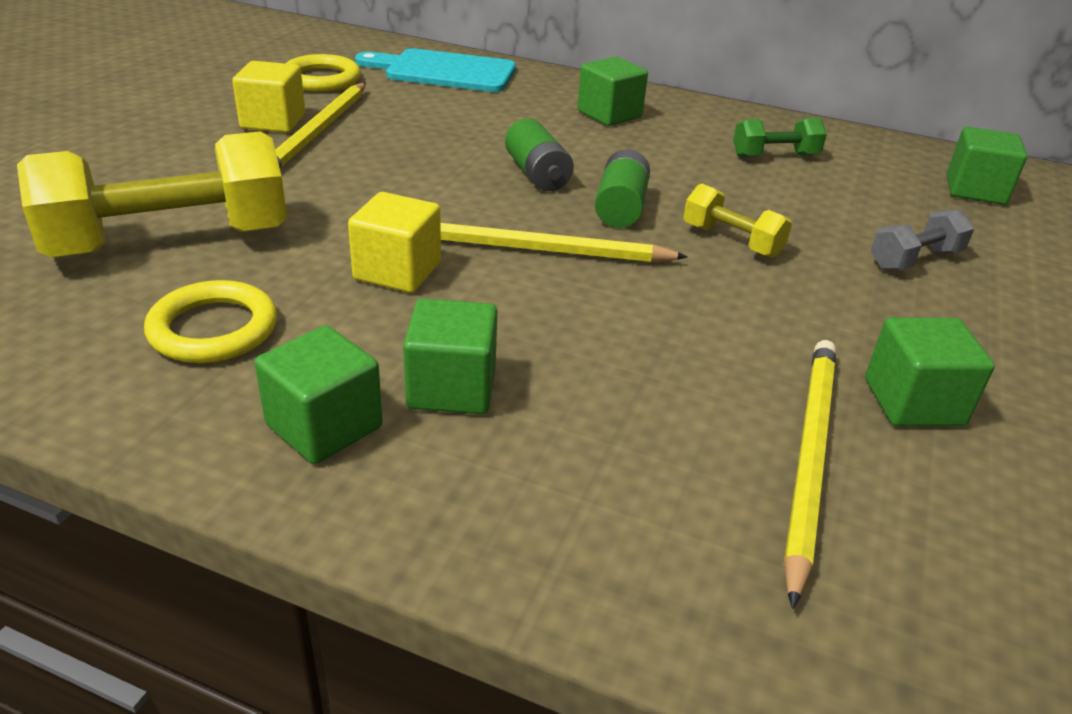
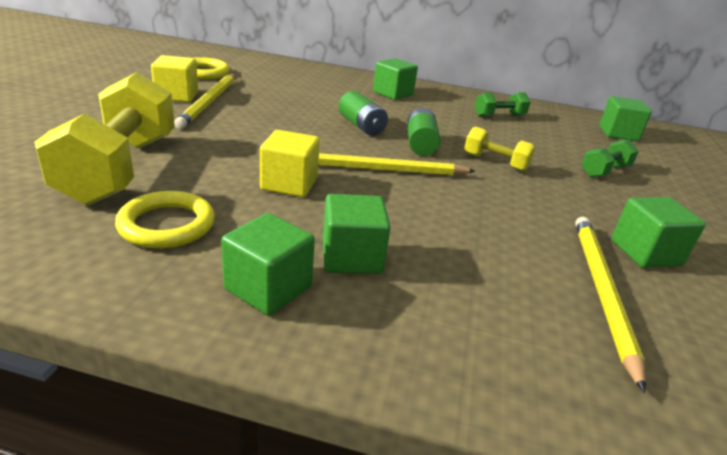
camera: 10 degrees left, 5 degrees down
yellow dumbbell [17,131,287,257] -> yellow dumbbell turned 60 degrees counterclockwise [34,72,175,205]
turquoise cutting board [355,48,516,92] -> none
grey dumbbell [871,209,974,270] -> green dumbbell [581,140,639,177]

